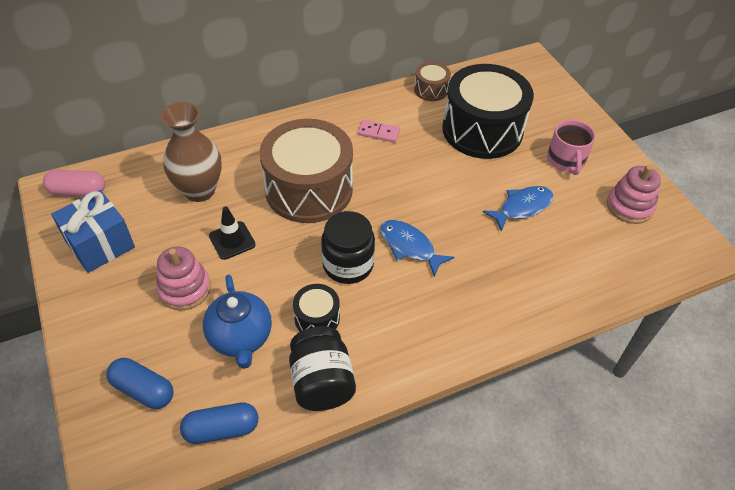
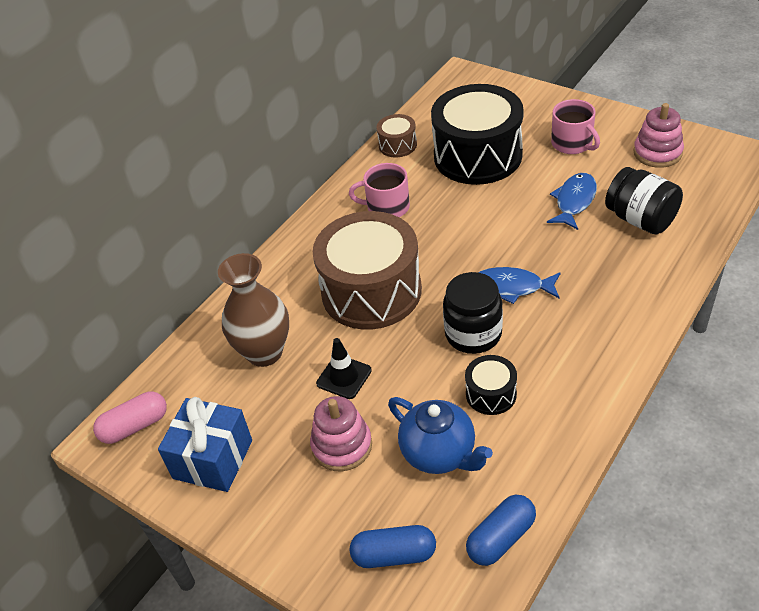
camera: 25 degrees left, 5 degrees down
black jar [289,326,356,411] -> black jar moved to [605,167,683,235]
pink domino [358,120,400,143] -> pink mug [349,163,410,217]

